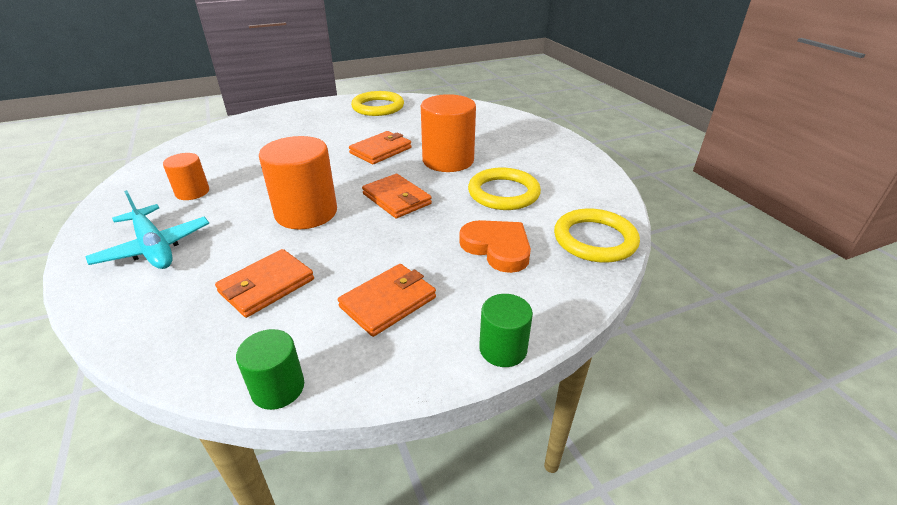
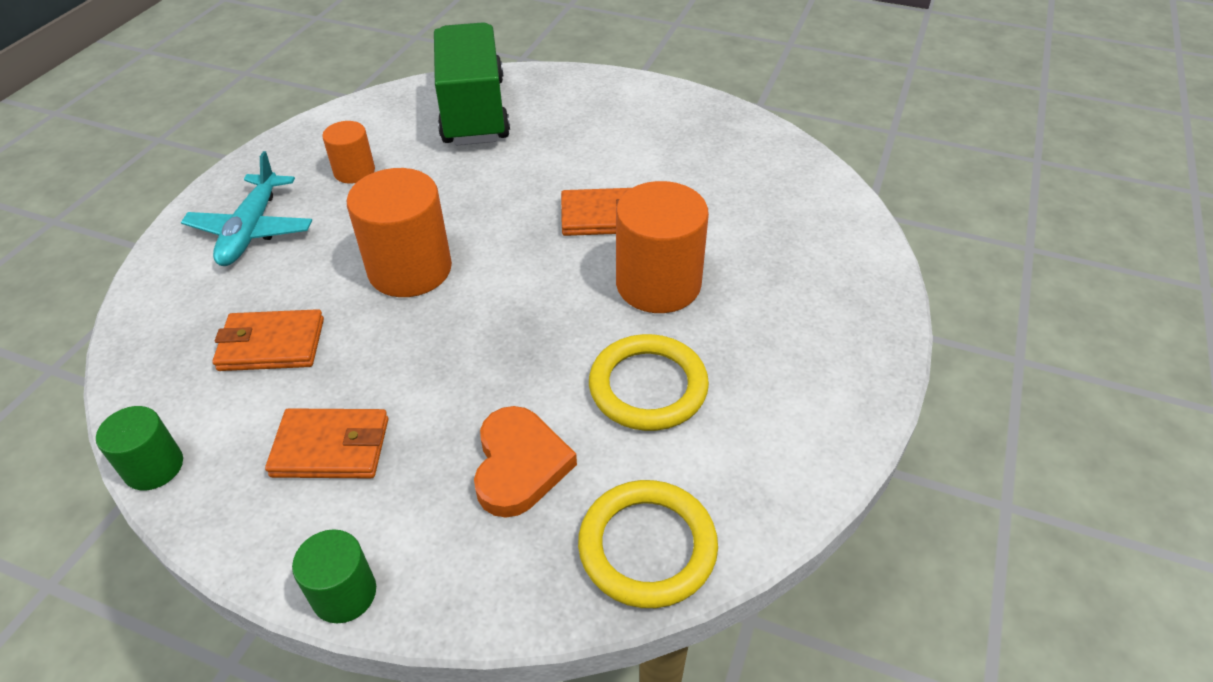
camera: 45 degrees right, 10 degrees up
yellow ring [351,91,404,116] -> none
orange wallet [362,174,432,218] -> none
none -> green truck [434,22,510,145]

